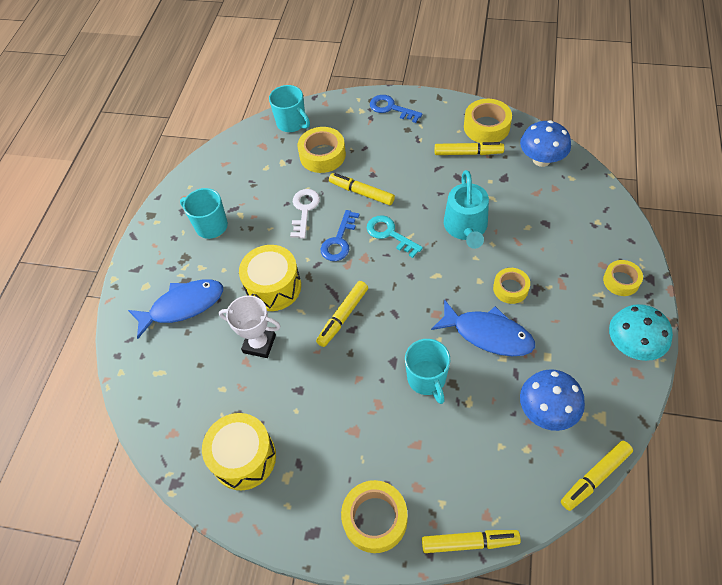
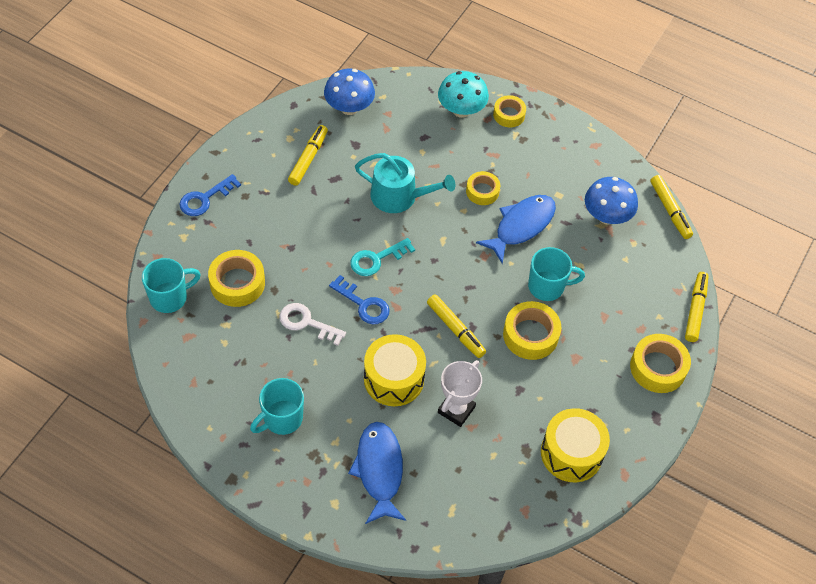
camera: 80 degrees left, 0 degrees up
yellow marker [329,173,395,205] -> none
yellow tape [464,99,512,143] -> yellow tape moved to [503,301,561,360]
turquoise mushroom [609,304,673,361] -> turquoise mushroom moved to [438,71,489,118]

